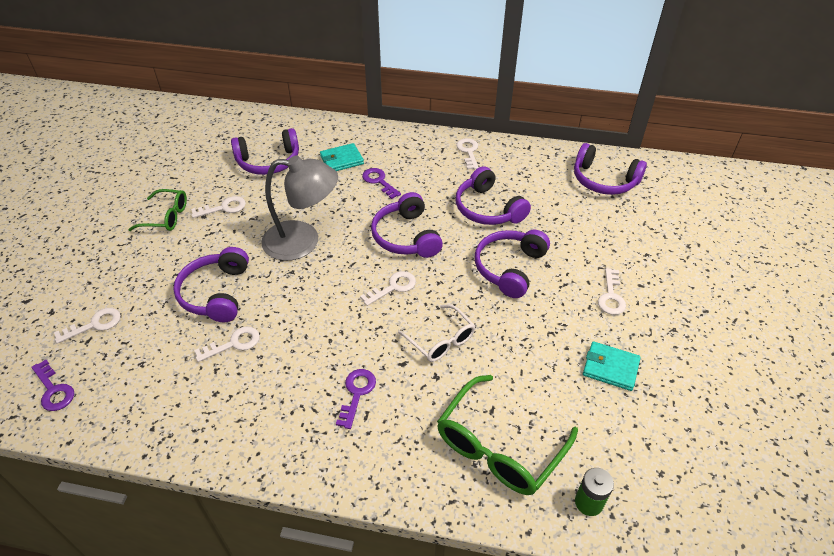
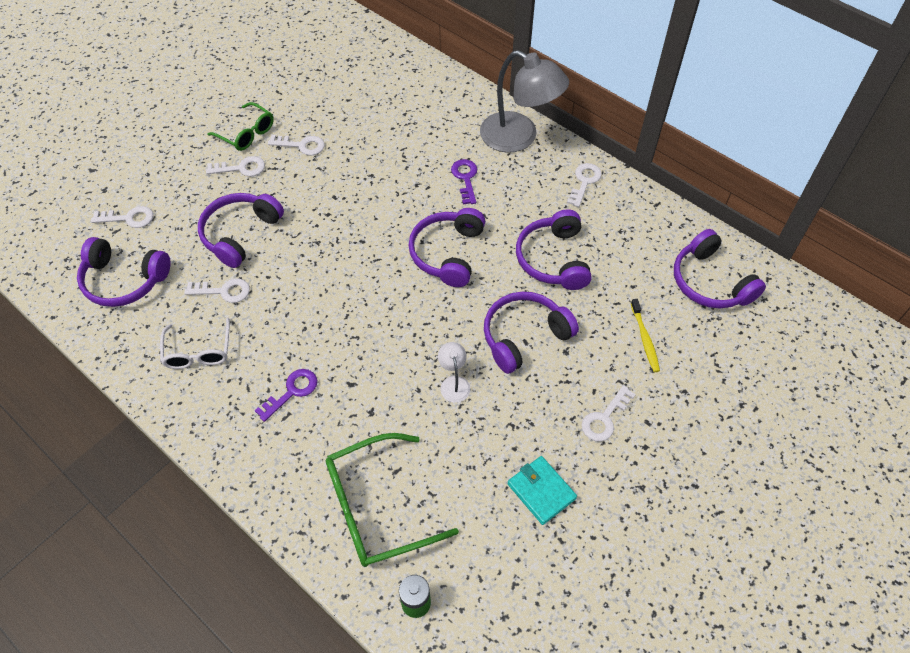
camera: 30 degrees right, 10 degrees up
purple key [31,360,74,411] -> none
purple headphones [231,128,299,175] -> purple headphones moved to [77,237,171,307]
grey lamp [261,155,338,261] -> grey lamp moved to [480,50,569,153]
turquoise wallet [320,143,364,171] -> none
white key [360,271,416,306] -> white key moved to [206,156,265,177]
white glasses [398,305,475,362] -> white glasses moved to [160,317,230,369]
none -> white lamp [438,342,471,403]
none -> yellow toothbrush [631,299,660,372]

